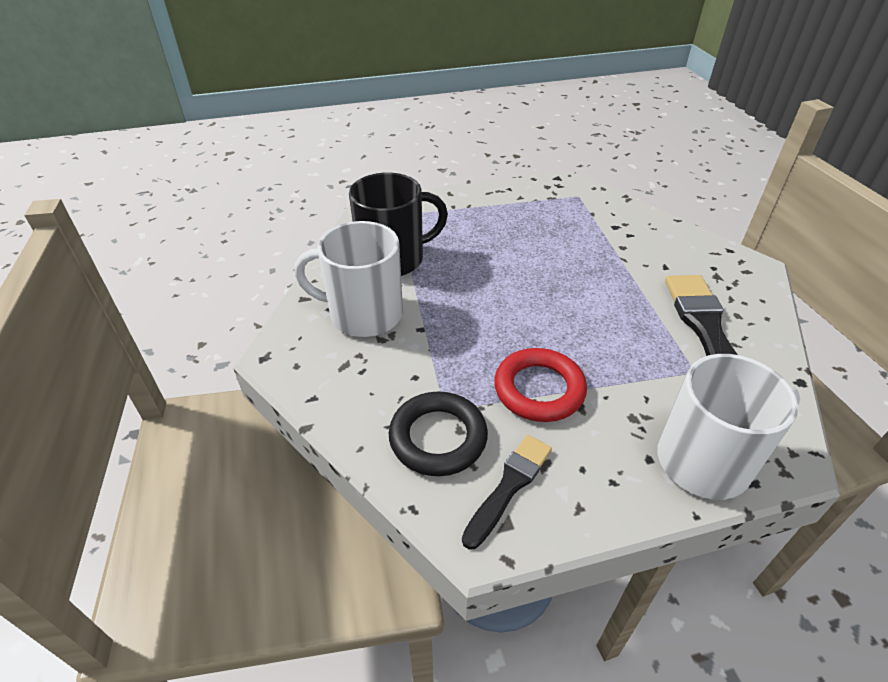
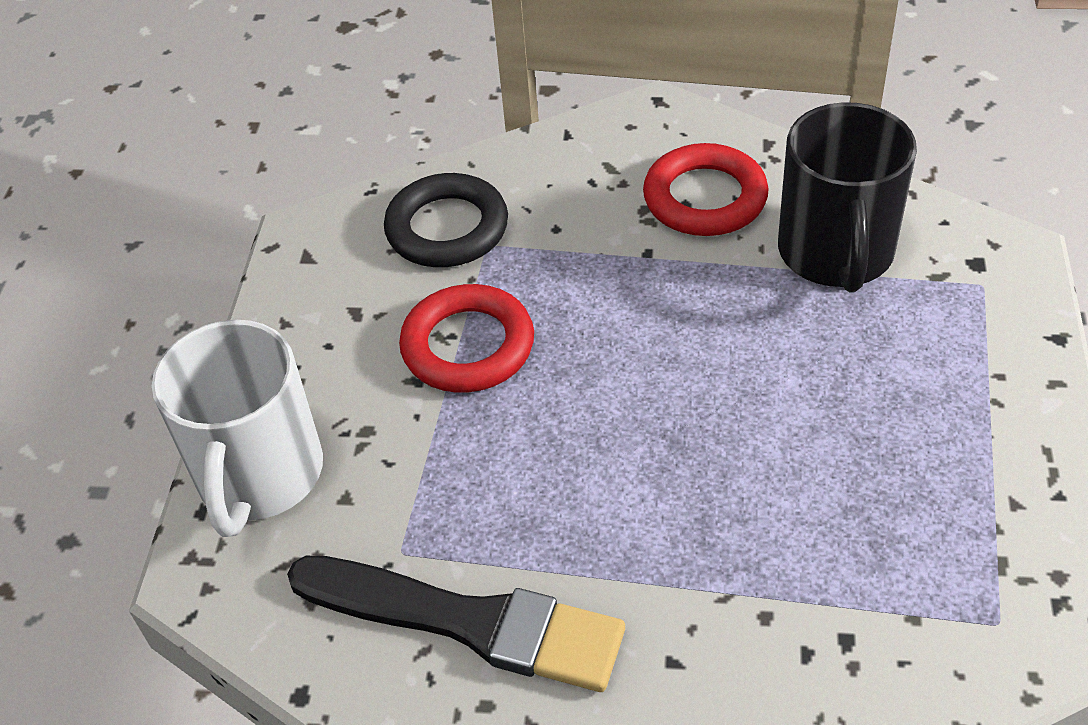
camera: 115 degrees right, 5 degrees up
white mug [294,221,403,337] -> red ring [643,143,769,236]
black brush [462,435,552,550] -> none

